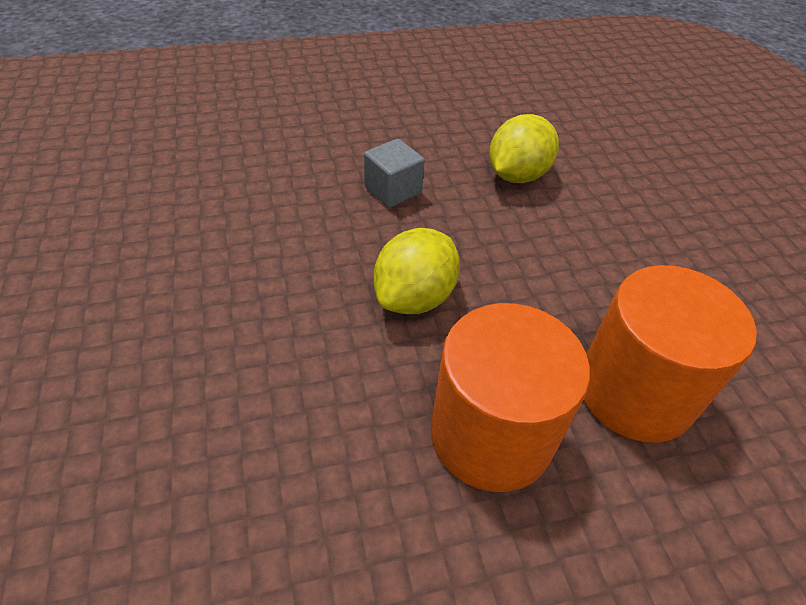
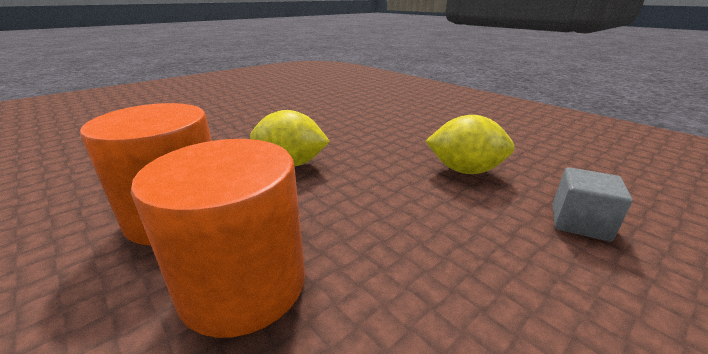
camera: 65 degrees right, 20 degrees down
grey cube [364,139,425,208] -> grey cube moved to [553,167,633,241]

